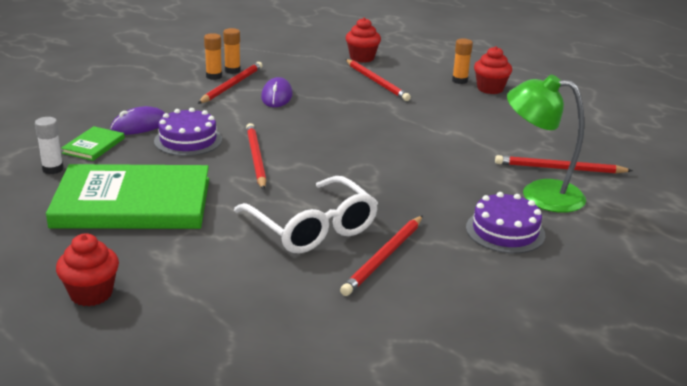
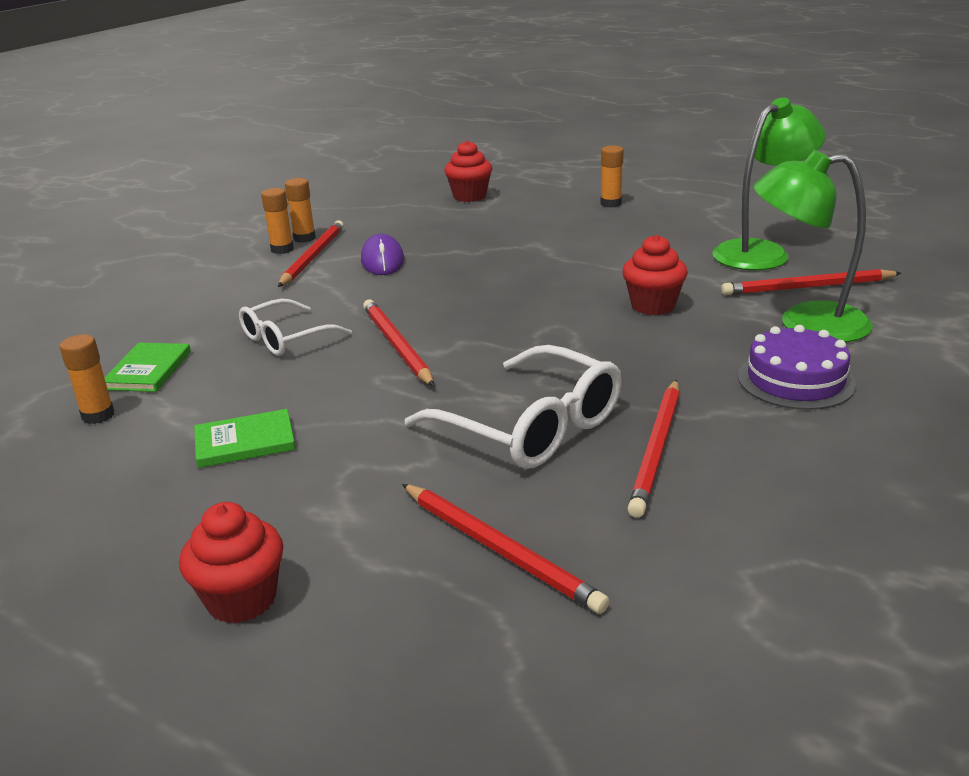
camera: 10 degrees left, 0 degrees up
white glue stick [35,117,64,174] -> orange glue stick [60,334,115,424]
green book [46,164,209,229] -> green book [194,409,296,468], size x0.42
purple mouse [110,106,165,135] -> none
purple cake [154,108,222,156] -> white glasses [239,299,352,356]
red pencil [345,59,411,101] -> red pencil moved to [402,484,609,614]
red cupcake [474,46,512,94] -> red cupcake moved to [622,234,688,315]
none -> green lamp [712,98,826,270]

